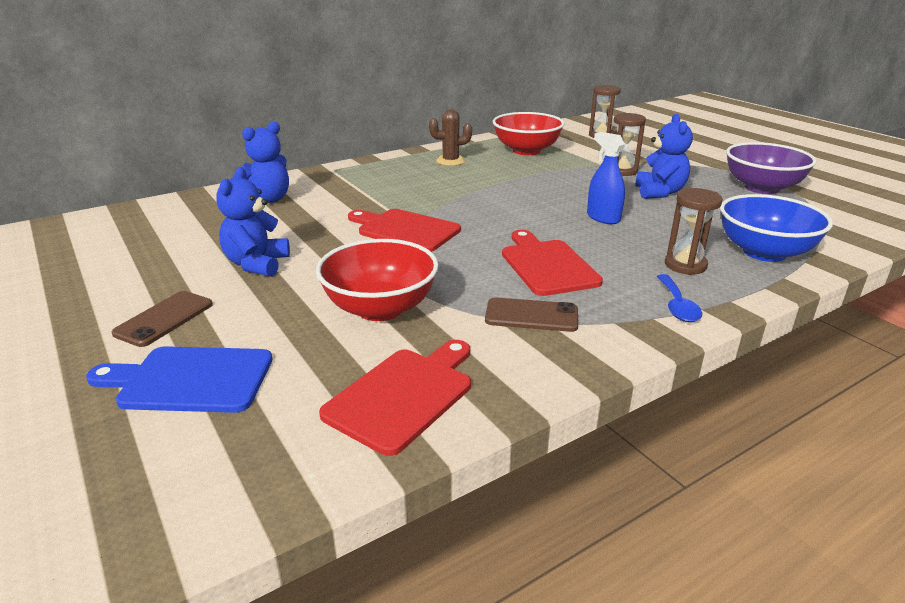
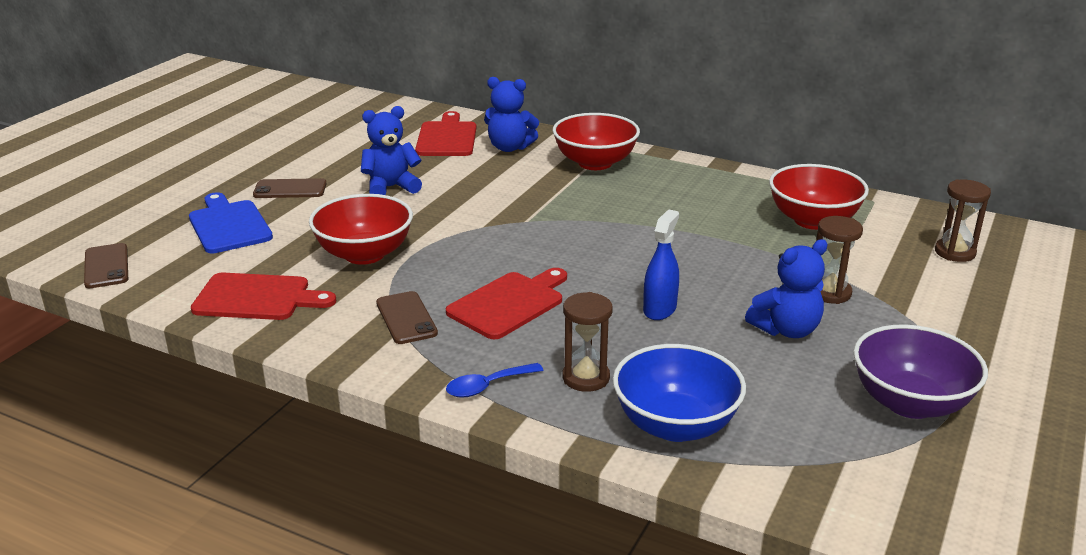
camera: 60 degrees right, 0 degrees up
red cutting board [348,209,461,252] -> red cutting board moved to [415,111,476,156]
brown cactus [429,110,472,166] -> none
none -> brown phone [84,243,128,288]
none -> red bowl [553,113,640,170]

